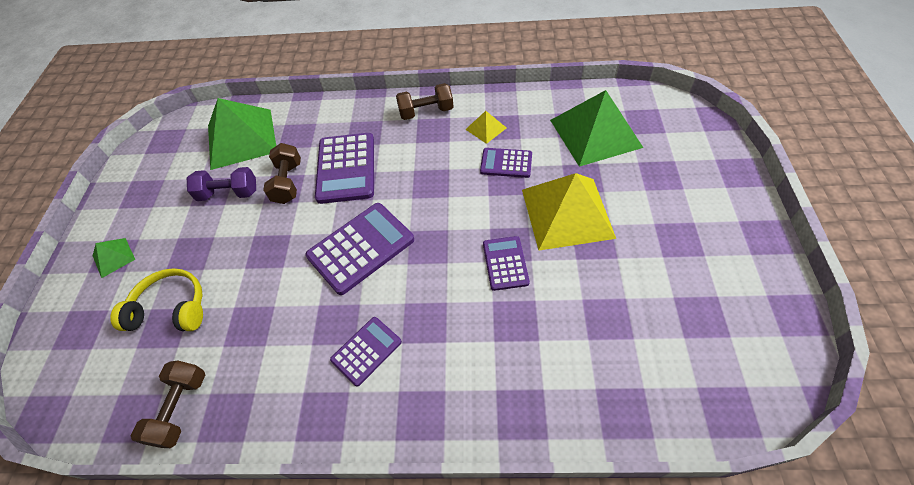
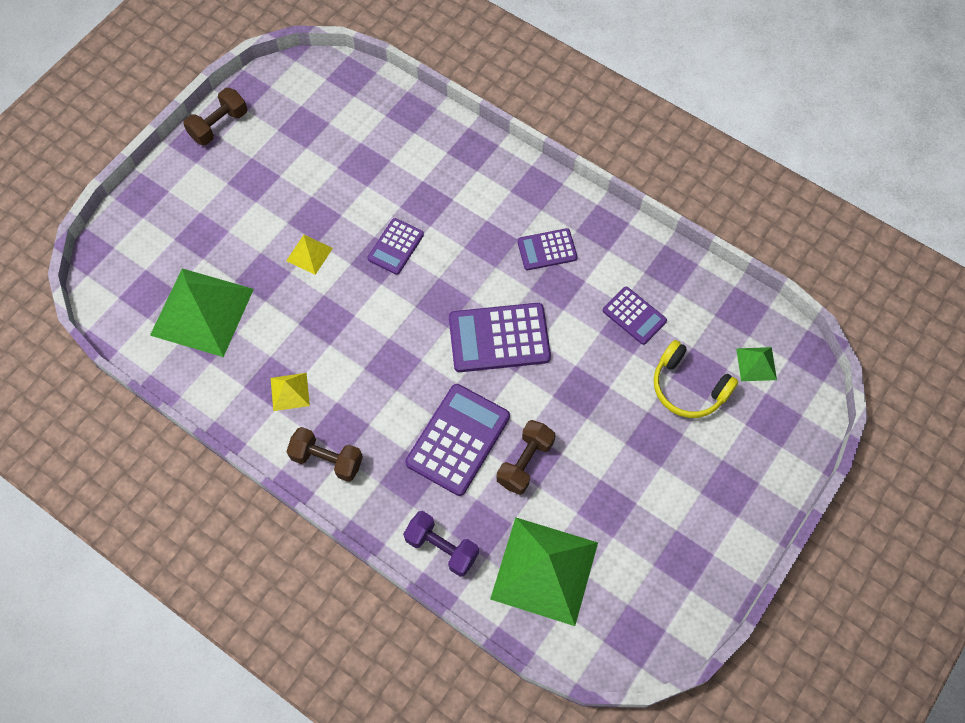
camera: 150 degrees left, 10 degrees up
green pyramid [93,238,135,278] -> green pyramid moved to [736,347,777,381]
brown dumbbell [131,361,205,448] -> brown dumbbell moved to [183,88,247,145]
purple dumbbell [187,167,256,201] -> purple dumbbell moved to [403,511,479,577]
purple calculator [480,148,532,178] -> purple calculator moved to [603,287,667,345]
yellow pyramid [522,173,616,250] -> yellow pyramid [286,235,333,275], size x0.45

